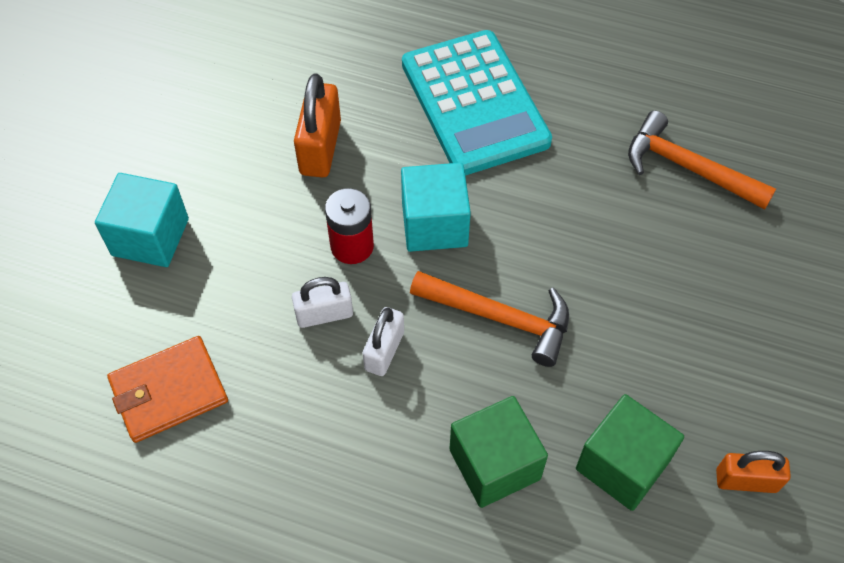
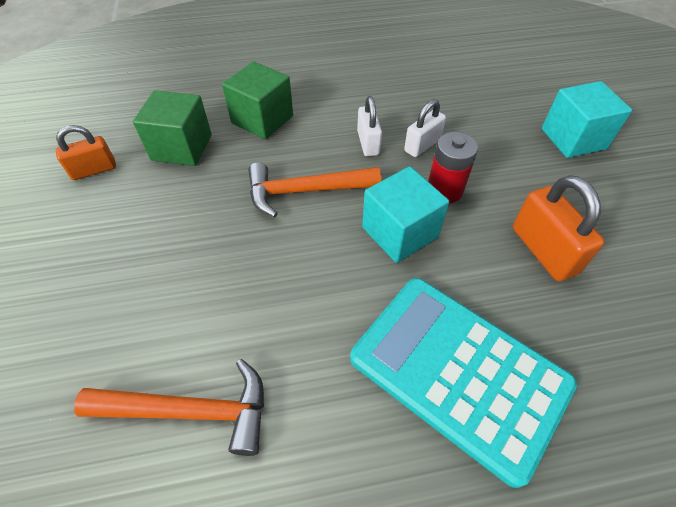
camera: 150 degrees right, 5 degrees down
orange wallet [107,336,228,443] -> none

